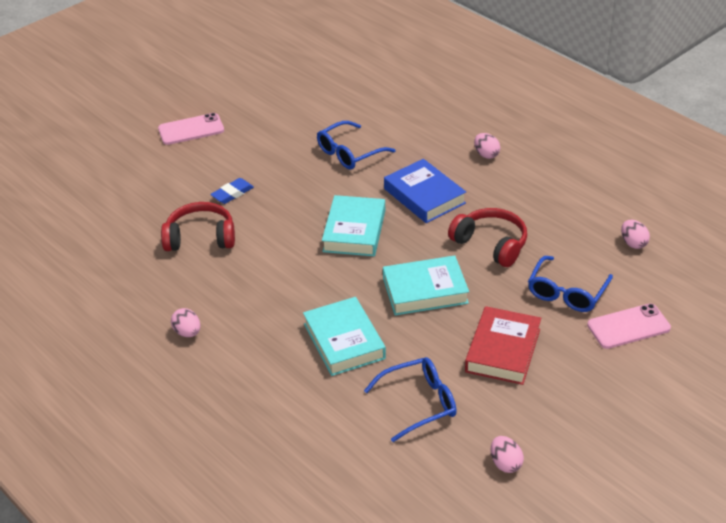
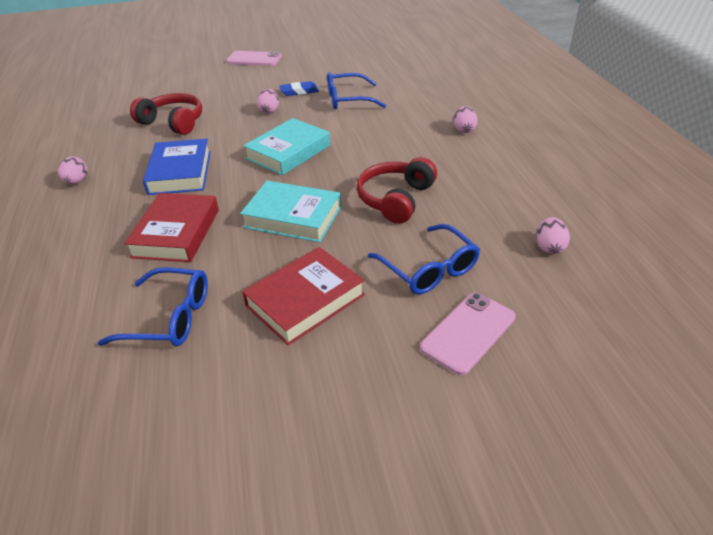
camera: 30 degrees right, 0 degrees up
blue eraser [210,178,254,204] -> blue eraser moved to [280,81,319,96]
turquoise book [303,297,386,376] -> red book [124,193,219,262]
blue book [384,159,466,223] -> blue book moved to [143,139,211,195]
red headphones [448,208,527,267] -> red headphones turned 135 degrees counterclockwise [357,157,437,224]
pink egg [491,436,524,473] -> pink egg moved to [257,89,279,114]
blue glasses [528,256,613,312] -> blue glasses turned 90 degrees counterclockwise [368,224,480,294]
pink phone [587,303,671,349] -> pink phone turned 60 degrees counterclockwise [420,293,516,375]

